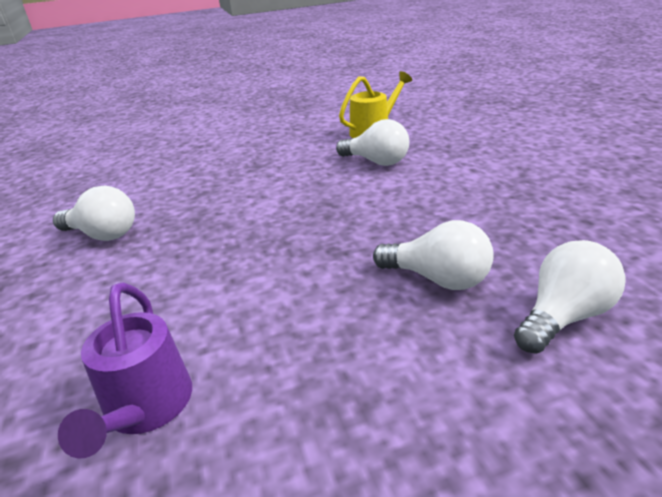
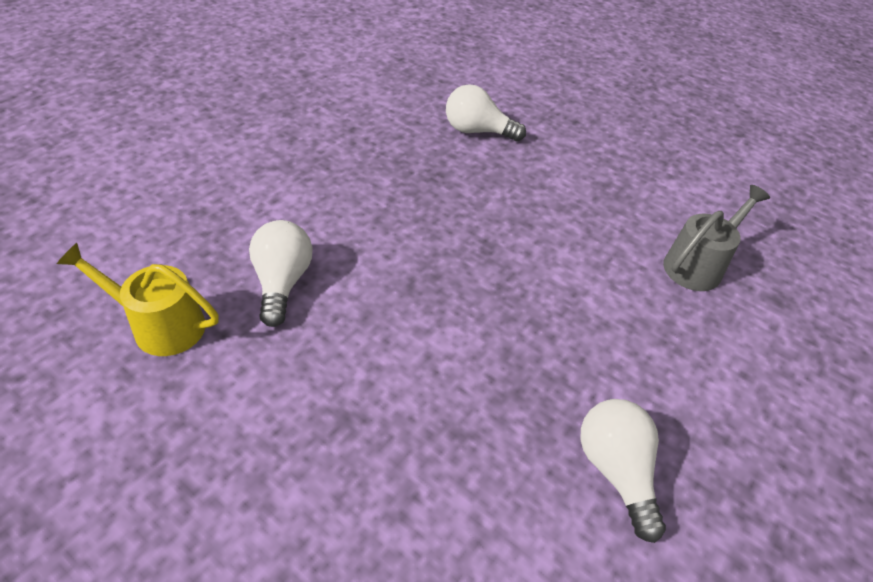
camera: 130 degrees left, 15 degrees up
purple watering can [58,282,192,458] -> grey watering can [663,185,770,291]
white light bulb [373,220,494,290] -> none

